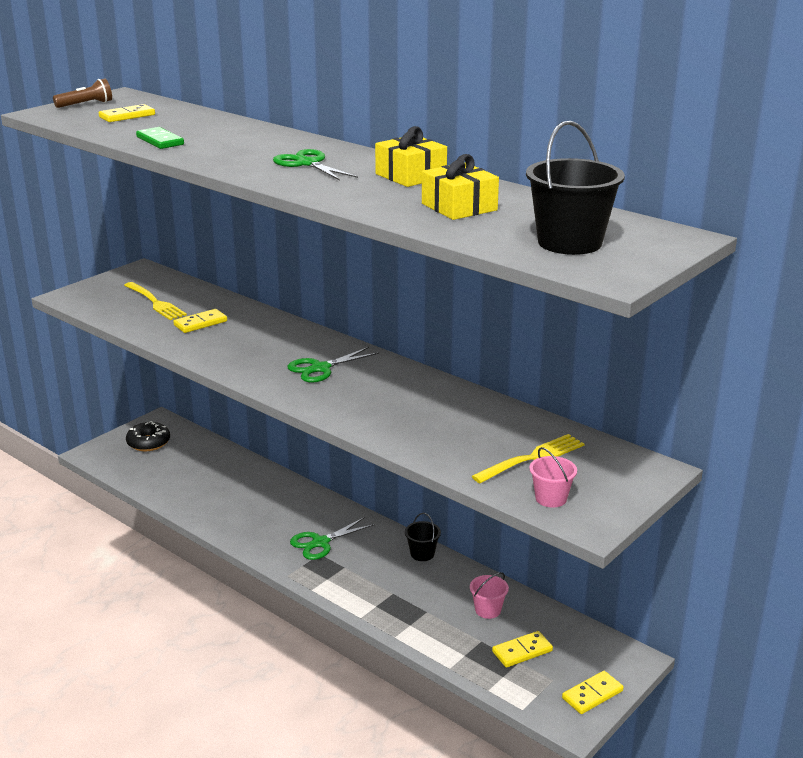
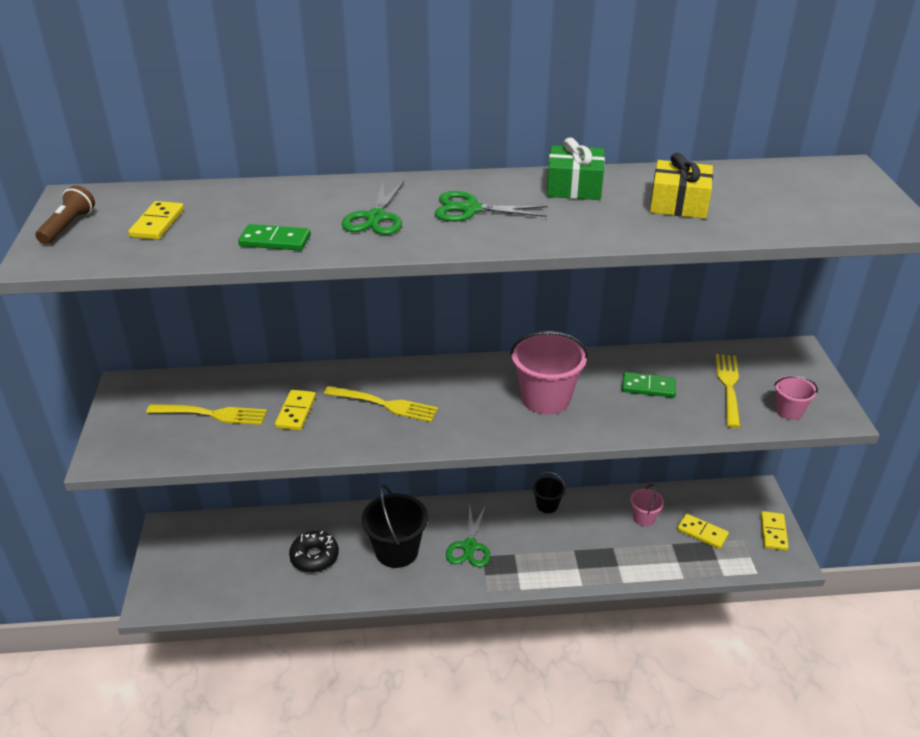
camera: 45 degrees left, 10 degrees up
black donut [126,421,170,451] -> black donut moved to [289,531,339,573]
green scissors [287,347,379,383] -> green scissors moved to [342,181,404,235]
yellow gift [375,126,447,187] -> green gift [547,137,605,200]
yellow domino [492,631,553,668] -> yellow domino turned 75 degrees counterclockwise [677,514,729,549]
black bucket [526,121,625,255] -> black bucket moved to [362,485,428,568]
none -> yellow fork [324,386,438,422]
none -> pink bucket [510,331,588,414]
none -> green domino [622,372,676,398]

